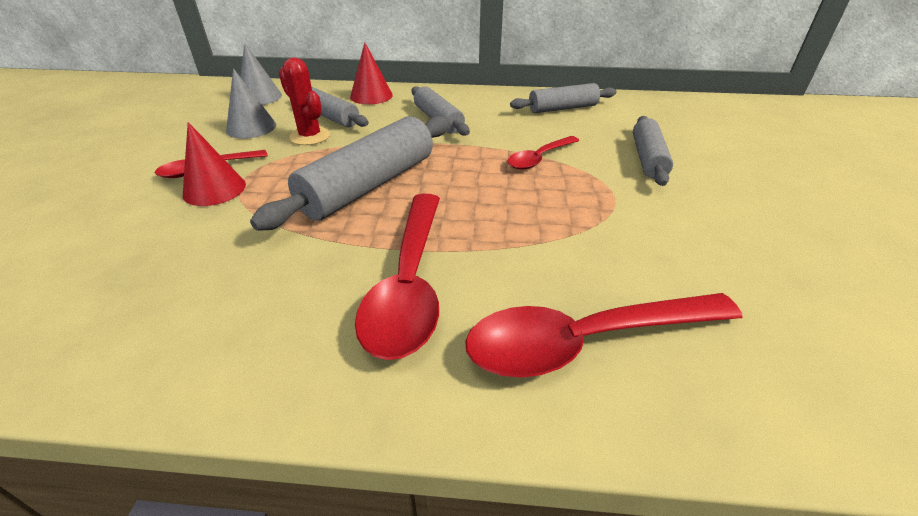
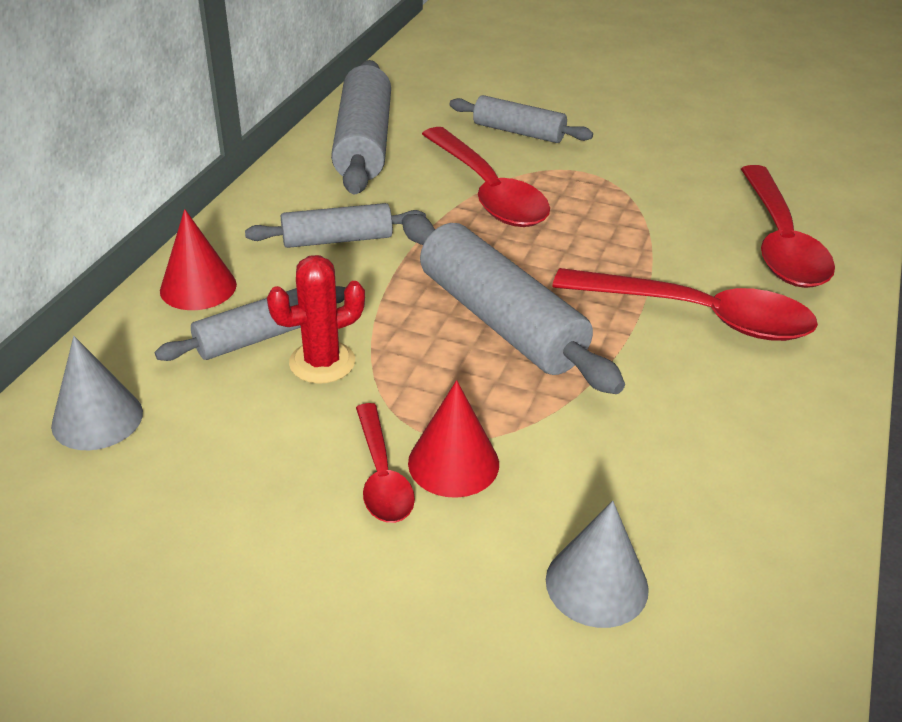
camera: 75 degrees left, 0 degrees up
grey cone [226,68,276,139] -> grey cone moved to [546,501,649,628]
red spoon [507,136,579,170] -> red spoon [422,127,550,227], size x1.81
grey rolling pin [510,83,617,113] -> grey rolling pin [331,60,391,195], size x1.68

